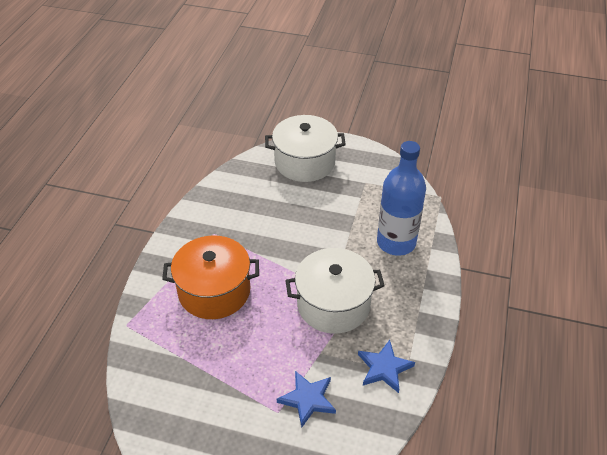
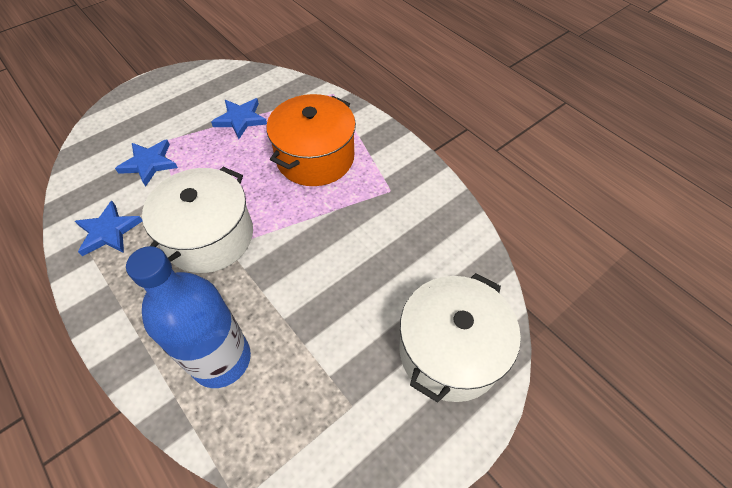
camera: 125 degrees right, 10 degrees up
none -> blue star [211,98,267,139]

